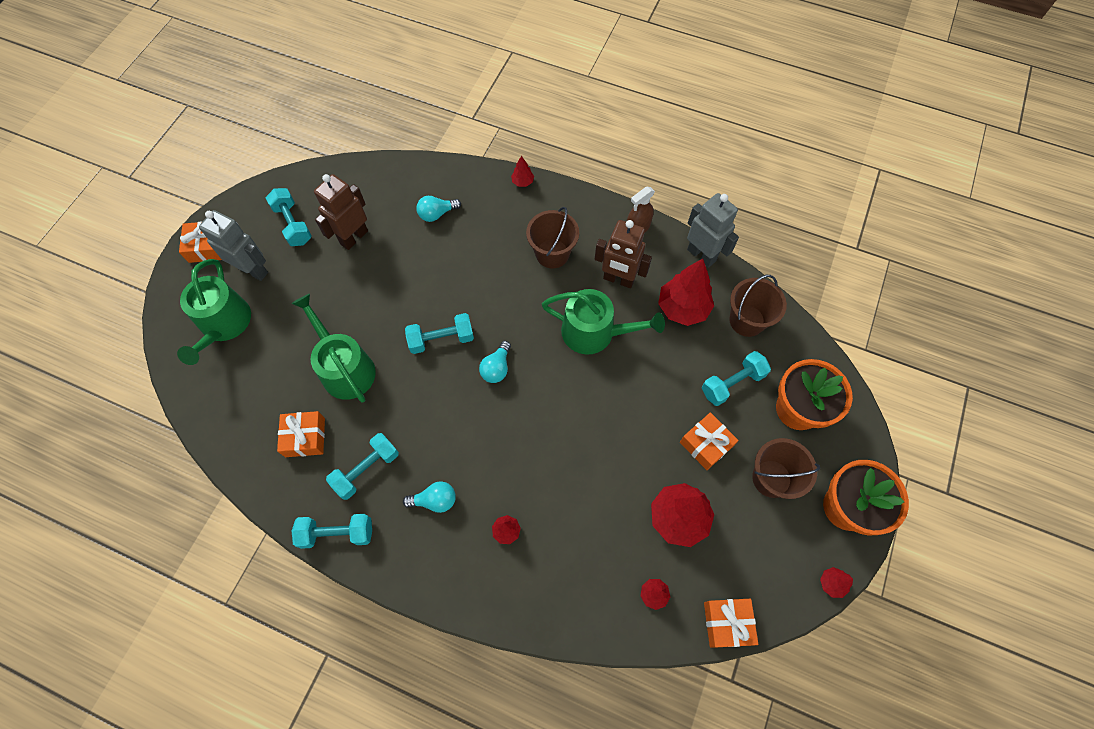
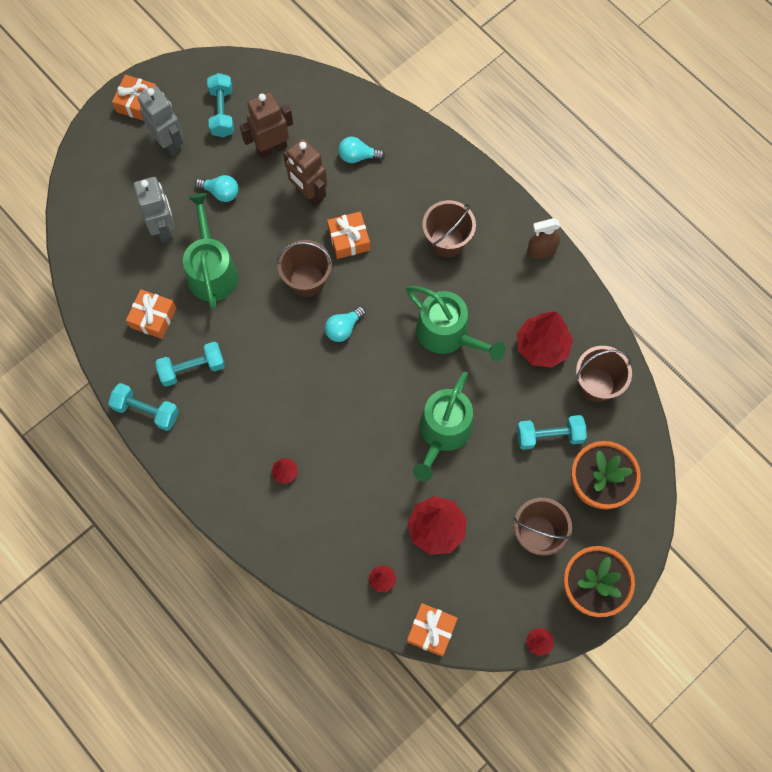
camera: 25 degrees right, 5 degrees up
green watering can [177,259,251,365] -> green watering can moved to [413,371,473,481]
turquoise light bulb [403,481,456,513] -> turquoise light bulb moved to [195,175,239,202]
turquoise dumbbell [405,313,474,354] -> brown bucket [277,240,333,297]
red tree [511,156,534,187] -> none
brown robot [595,220,652,288] -> brown robot moved to [283,138,327,207]
orange gift [680,412,739,470] -> orange gift moved to [327,212,370,259]
grey robot [687,193,739,268] -> grey robot moved to [133,177,175,244]

